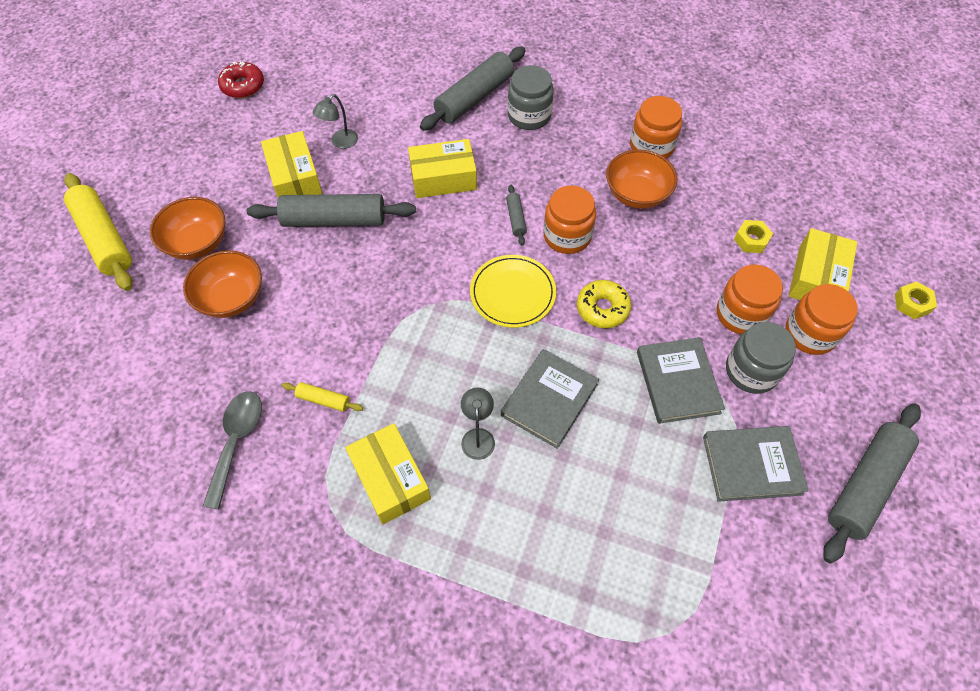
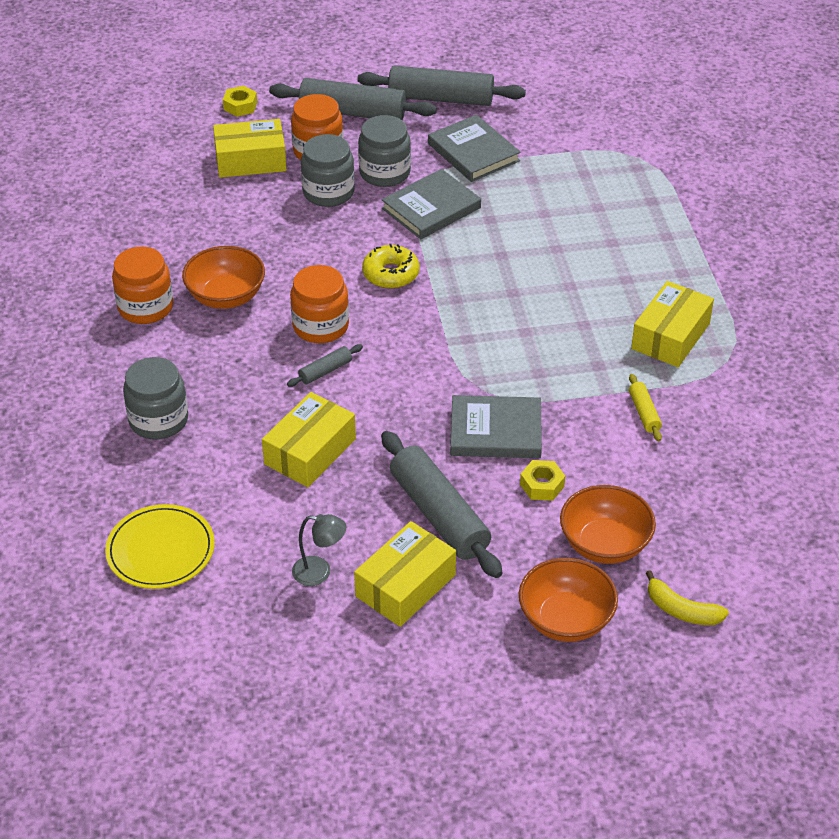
camera: 120 degrees left, 15 degrees down
yellow rolling pin [64,173,133,291] -> none
grey spoon [203,391,262,509] -> none
red donut [218,61,264,98] -> none
yellow box [408,139,477,198] -> yellow box turned 75 degrees clockwise [262,392,356,487]
grey rolling pin [420,47,526,131] -> grey rolling pin moved to [269,78,437,120]
grey lamp [461,387,495,460] -> none
yellow plate [470,255,556,328] -> yellow plate moved to [105,504,215,589]
grey book [501,349,599,449] -> grey book moved to [450,395,542,458]
orange jar [717,264,783,334] -> grey jar [301,134,355,207]
yellow nut [734,220,773,253] -> yellow nut moved to [520,460,565,501]
none -> yellow banana [646,570,729,625]

